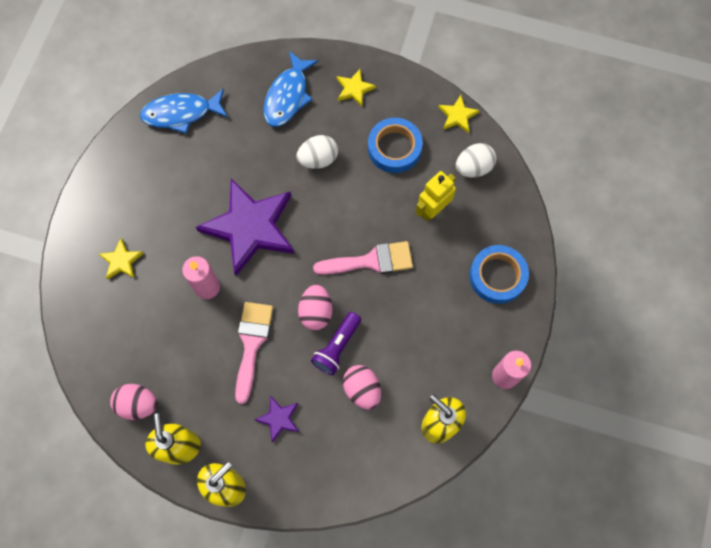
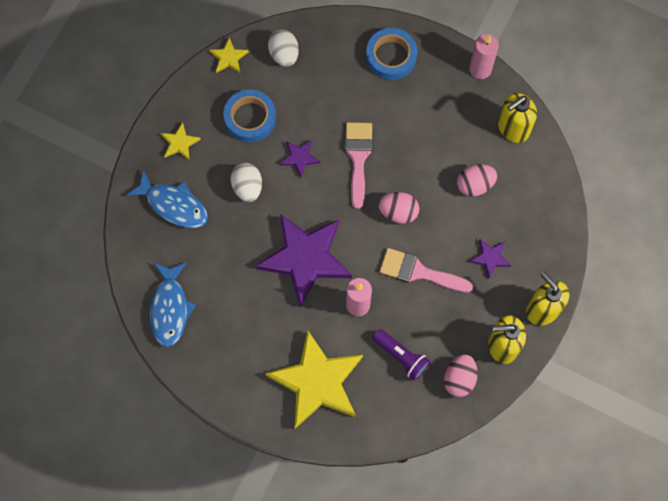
camera: 80 degrees left, 0 degrees up
yellow star [99,239,144,280] -> yellow star [265,330,363,429], size x2.31
purple flashlight [311,312,361,375] -> purple flashlight moved to [372,329,430,381]
yellow robot [415,171,456,222] -> none
none -> purple star [280,140,320,177]

